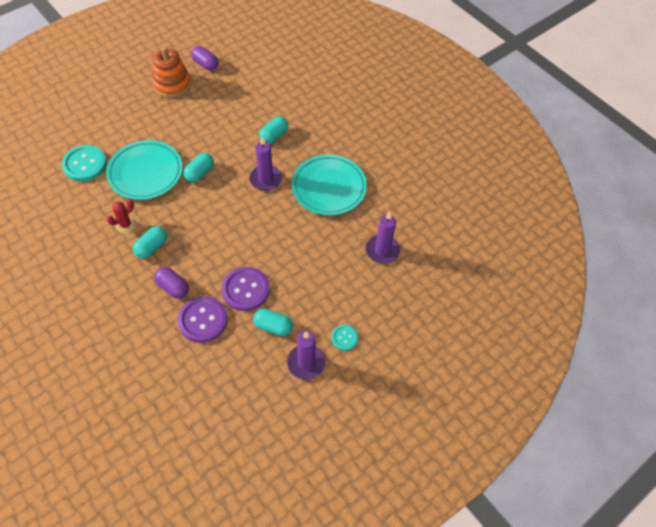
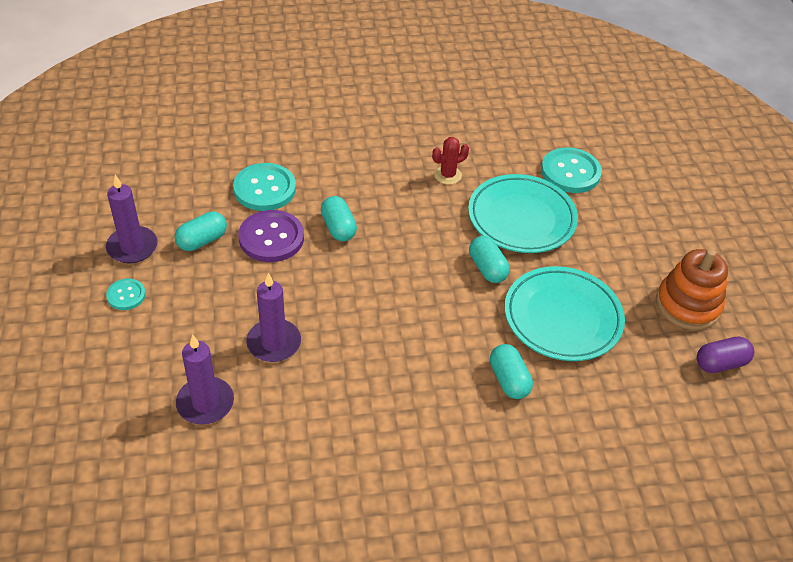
camera: 120 degrees right, 10 degrees down
red cactus [107,199,136,233] -> red cactus turned 75 degrees clockwise [432,137,469,185]
turquoise capsule [133,226,167,258] -> turquoise capsule moved to [321,196,357,241]
purple capsule [154,267,189,299] -> none
purple button [178,296,227,343] -> turquoise button [233,163,296,211]
purple candle [249,137,282,191] -> purple candle moved to [246,273,301,362]
turquoise plate [291,155,367,215] -> turquoise plate moved to [505,266,625,361]

